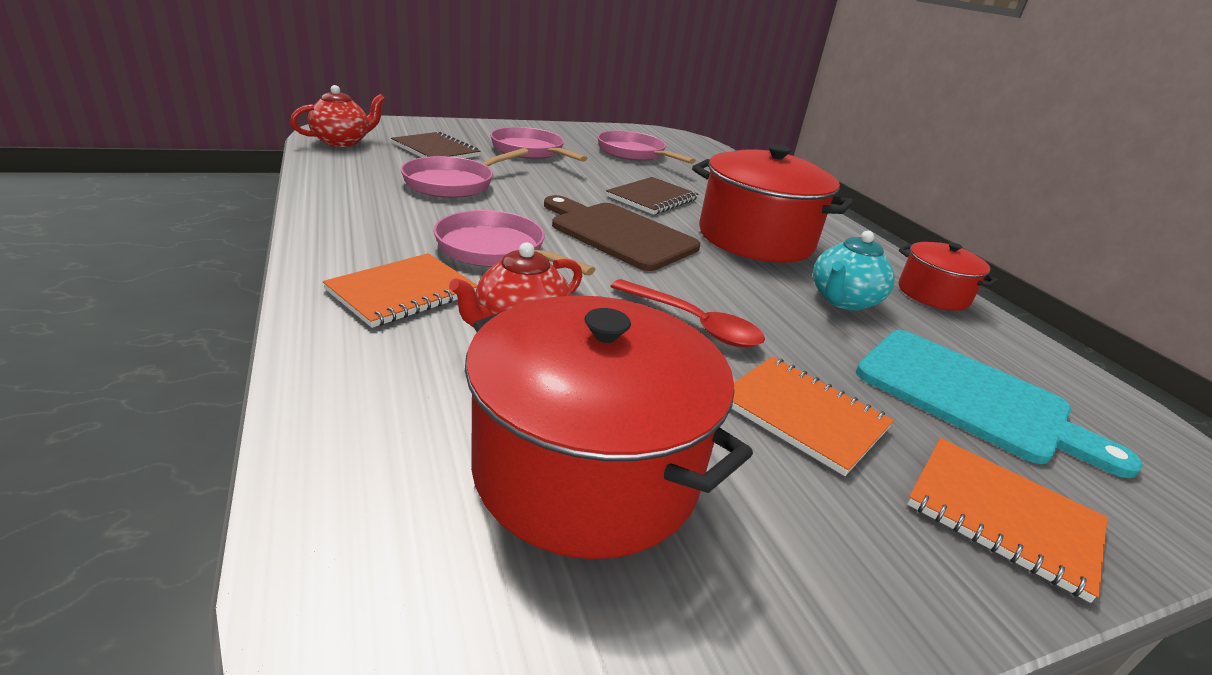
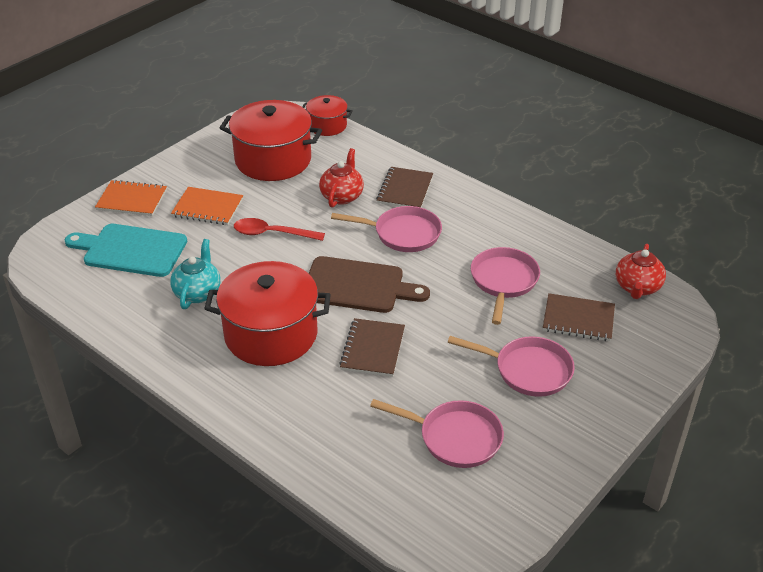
camera: 155 degrees right, 10 degrees up
orange notebook [323,253,478,328] -> brown notebook [376,167,433,207]
red pot [899,242,998,311] -> red pot moved to [302,95,353,136]

